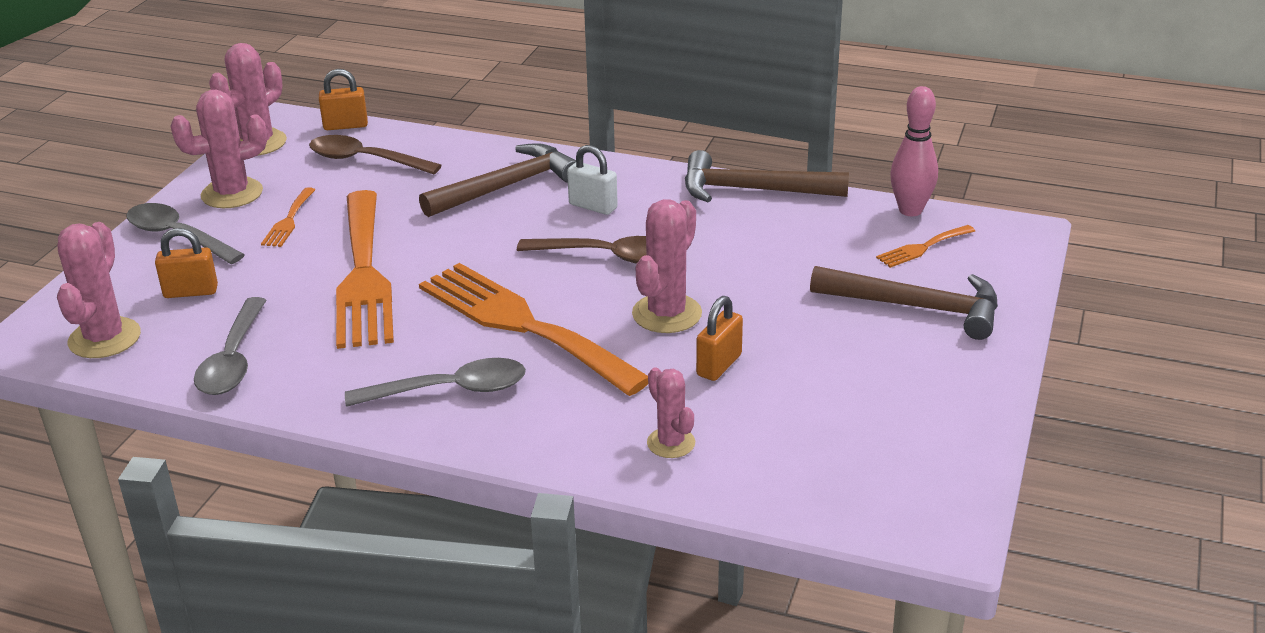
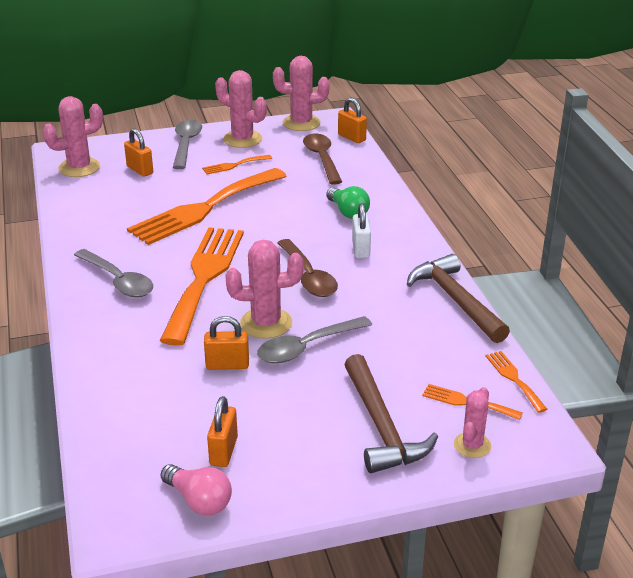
camera: 55 degrees right, 0 degrees up
grey spoon [194,297,267,395] -> grey spoon moved to [257,316,372,363]
brown hammer [419,143,576,217] -> green light bulb [326,186,370,219]
pink cactus [647,367,695,458] -> pink cactus moved to [454,387,491,458]
pink bowling pin [890,86,938,216] -> orange fork [485,351,547,413]
none -> pink light bulb [160,464,232,515]
none -> orange padlock [207,396,238,467]

